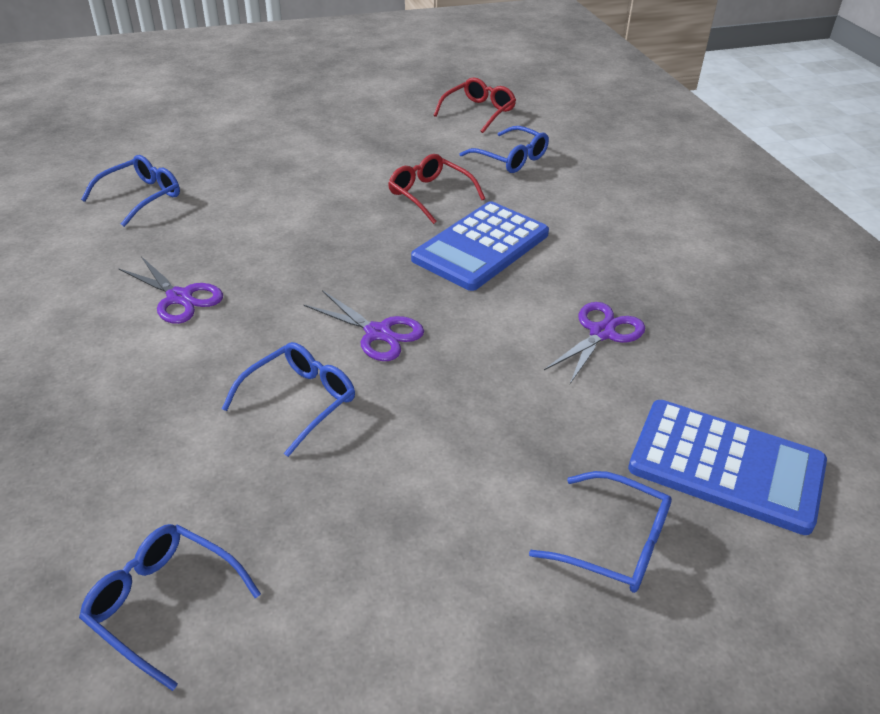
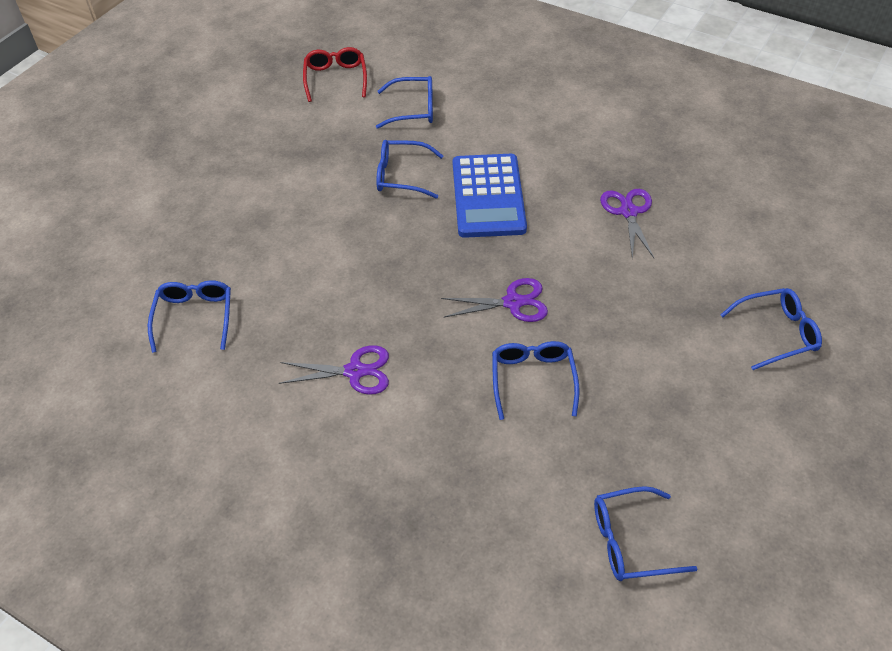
camera: 40 degrees left, 10 degrees up
red glasses [388,154,485,224] -> blue glasses [376,140,443,199]
blue calculator [628,400,827,535] -> none

